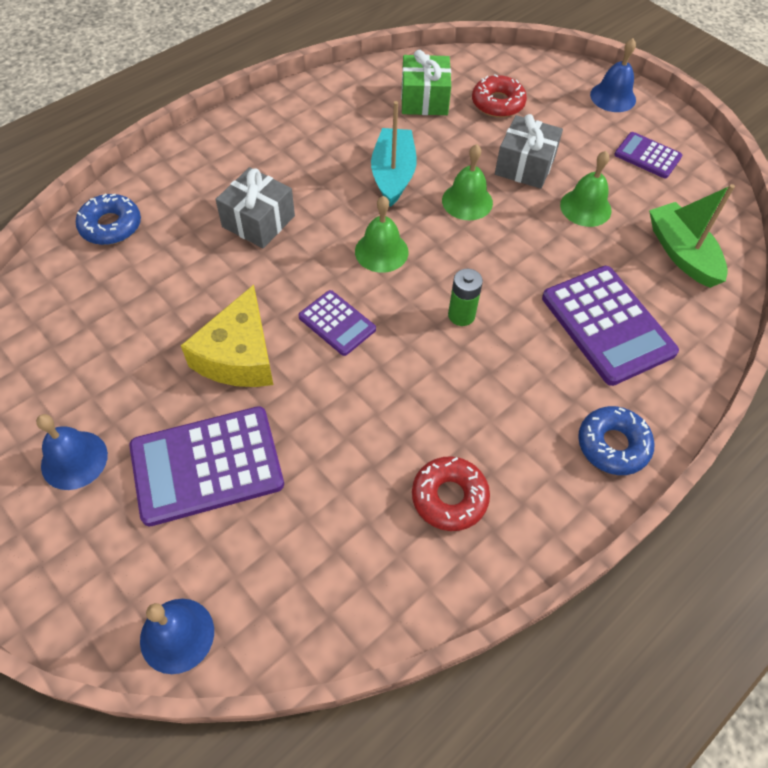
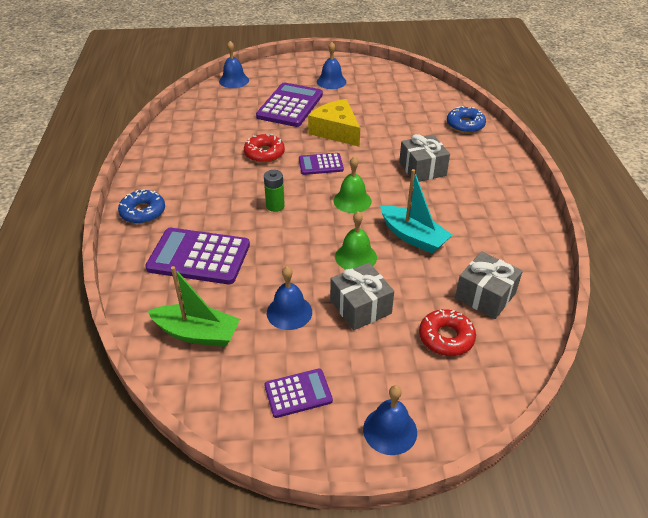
camera: 130 degrees right, 15 degrees down
green gift [401,50,451,115] -> grey gift [455,251,523,319]
red donut [412,456,490,531] -> red donut moved to [244,134,285,163]
green bell [560,151,612,227] -> blue bell [267,266,312,330]

